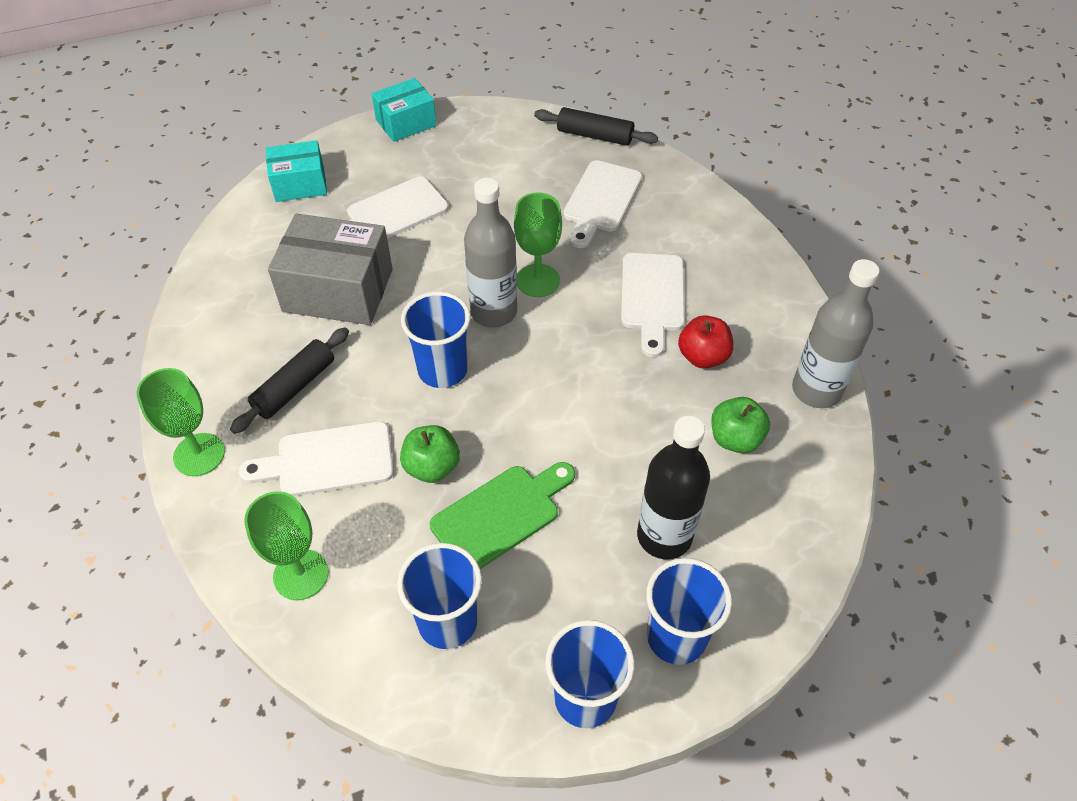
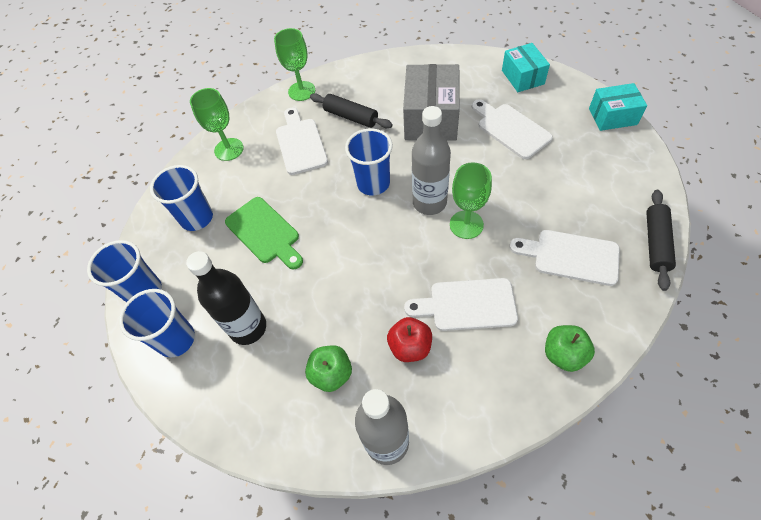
camera: 90 degrees right, 5 degrees up
turquoise box [372,78,436,142] -> turquoise box turned 60 degrees counterclockwise [589,83,647,131]
green apple [400,425,460,483] -> green apple moved to [545,325,595,372]

